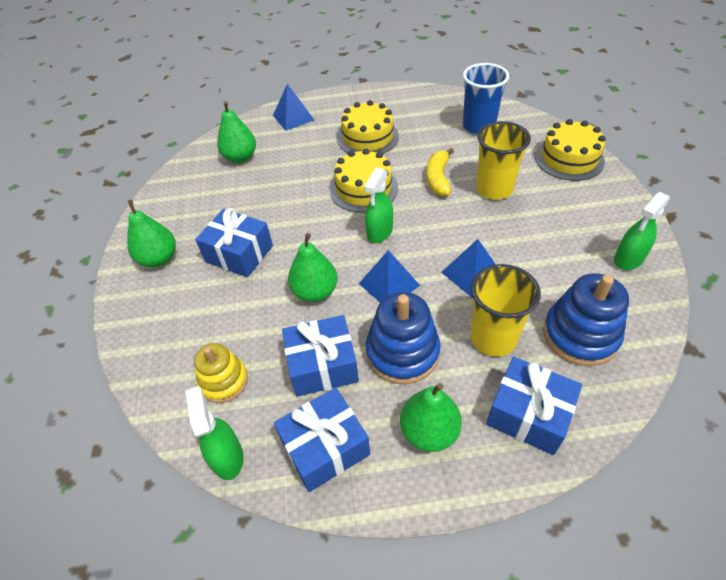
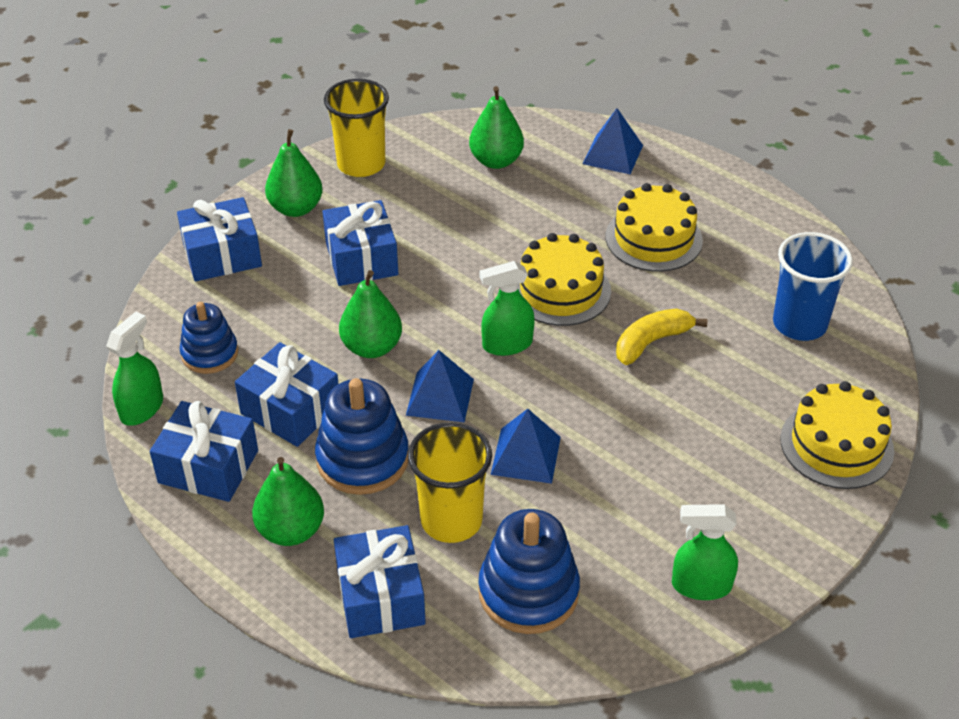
camera: 45 degrees right, 5 degrees down
yellow stacking toy [194,343,248,403] -> blue stacking toy [180,302,238,374]
yellow cup [476,121,531,199] -> yellow cup moved to [324,78,389,177]
none -> blue gift [177,197,262,281]

